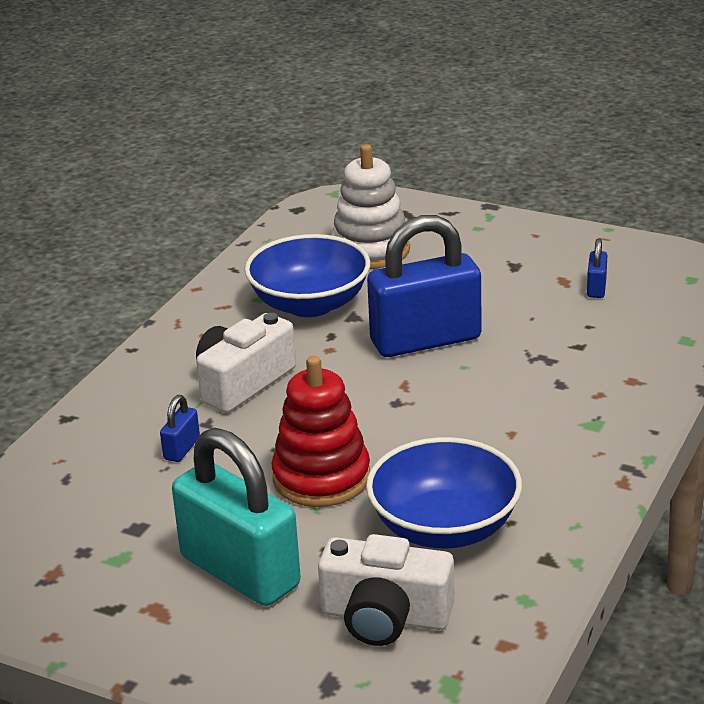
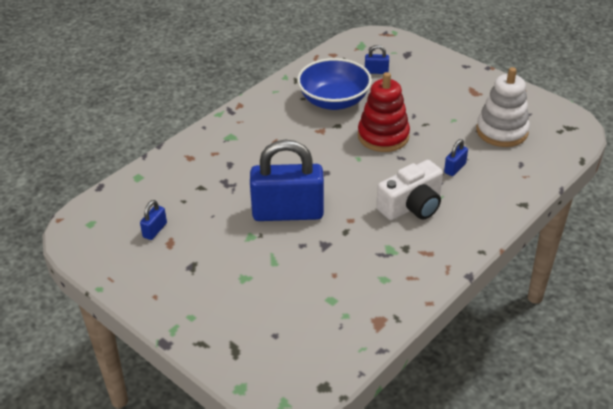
camera: 165 degrees left, 10 degrees up
turquoise padlock [172,428,301,606] -> none
blue bowl [245,234,370,317] -> none
white camera [318,534,455,646] -> blue padlock [365,45,389,74]
white stacking toy [331,144,410,269] -> white stacking toy moved to [476,67,530,147]

